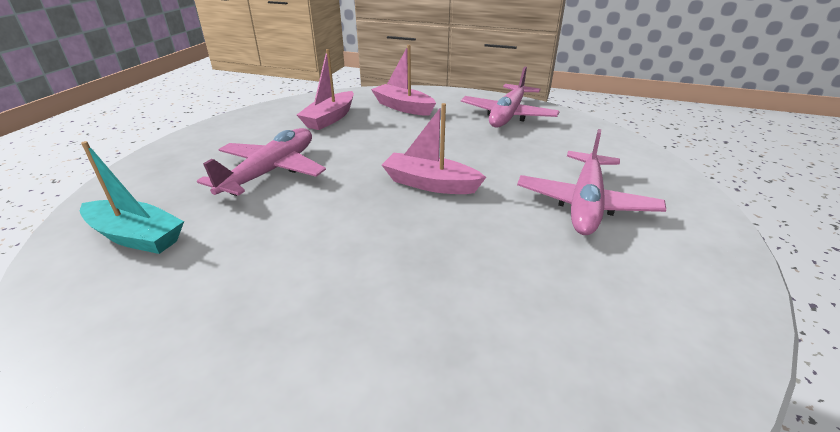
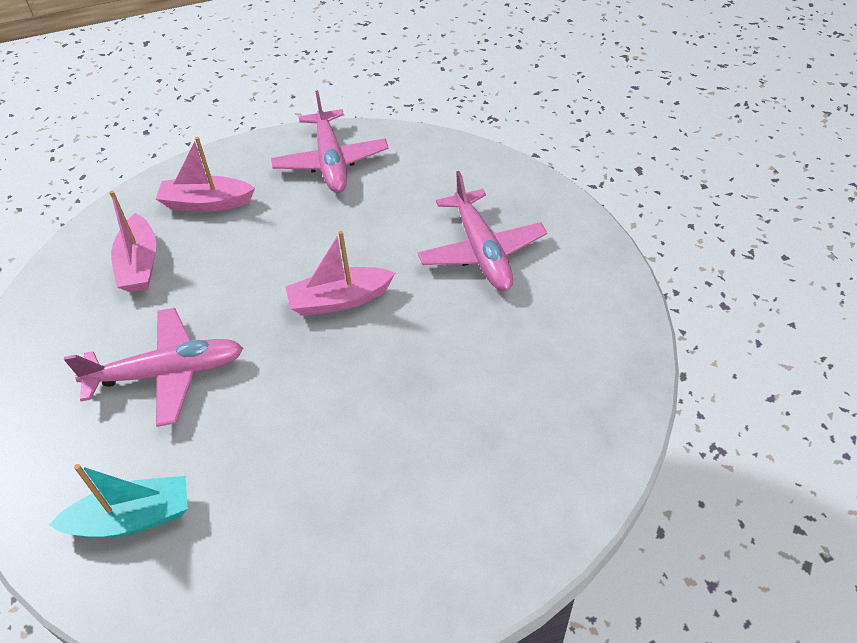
camera: 35 degrees left, 15 degrees up
pink plane [197,128,326,196] -> pink plane turned 90 degrees clockwise [64,308,243,427]

